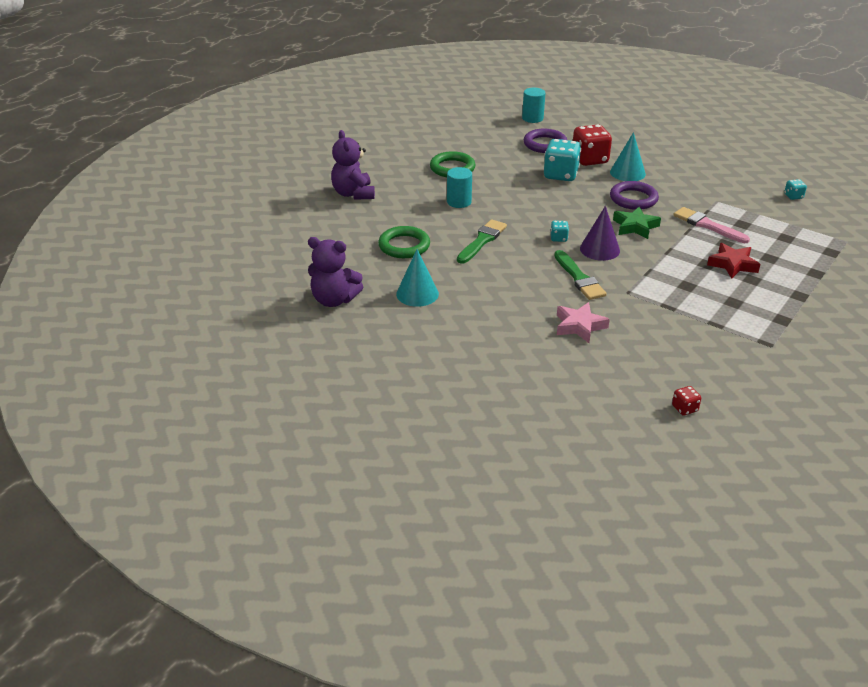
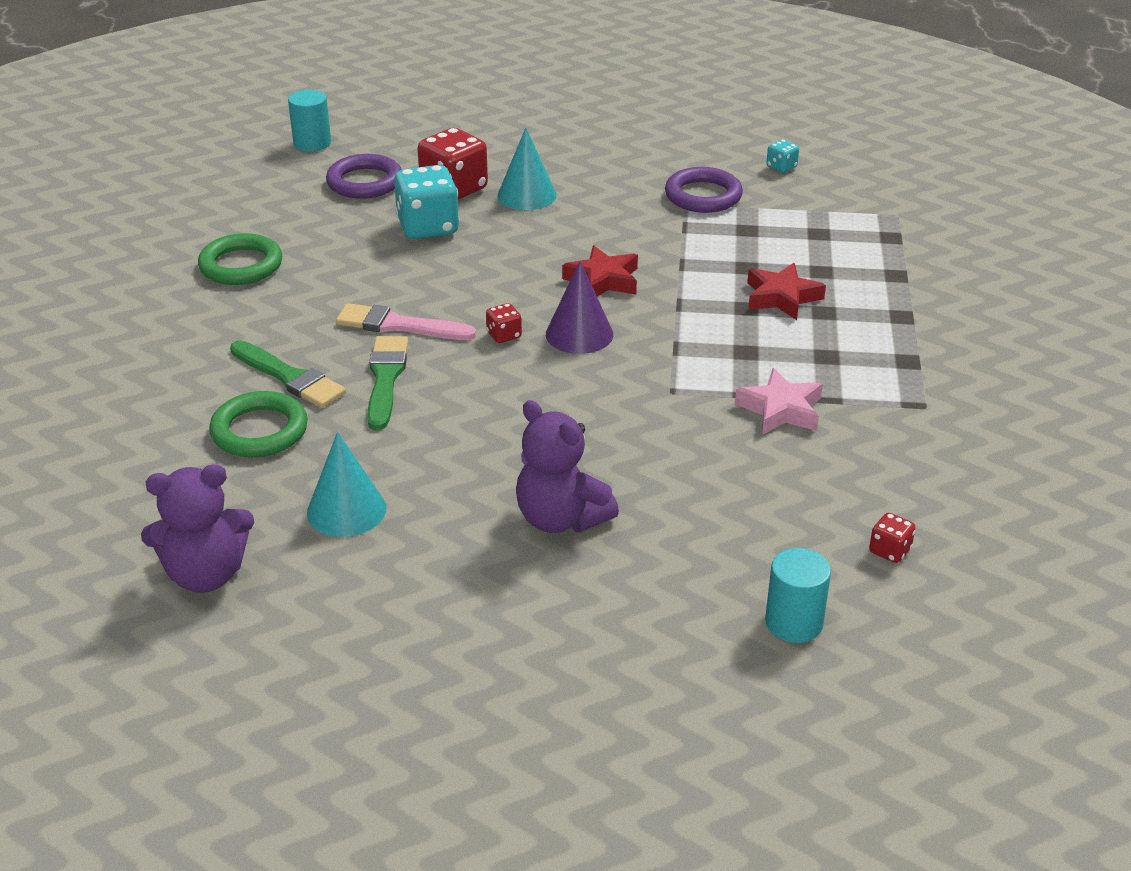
camera: 30 degrees left, 0 degrees up
purple teddy bear [331,130,375,200] -> purple teddy bear moved to [516,400,619,533]
turquoise cylinder [447,167,472,208] -> turquoise cylinder moved to [765,548,831,643]
turquoise dice [550,221,569,242] -> red dice [486,303,522,343]
green brush [554,250,607,300] -> green brush moved to [230,340,346,408]
pink star [557,302,610,343] -> pink star moved to [735,368,823,435]
purple ring [610,181,659,210] -> purple ring moved to [665,167,743,213]
green star [613,207,661,239] -> red star [562,245,638,296]
pink brush [673,207,750,243] -> pink brush moved to [336,303,476,340]

